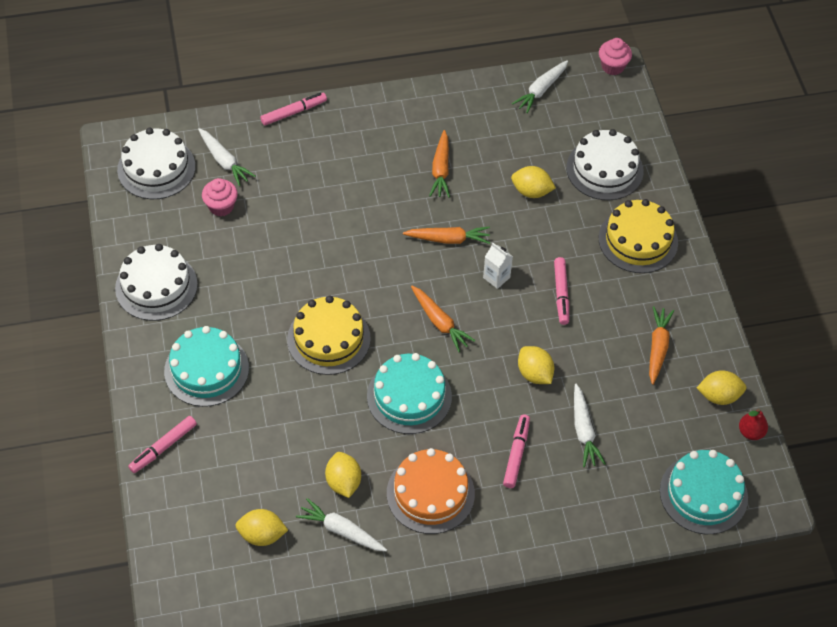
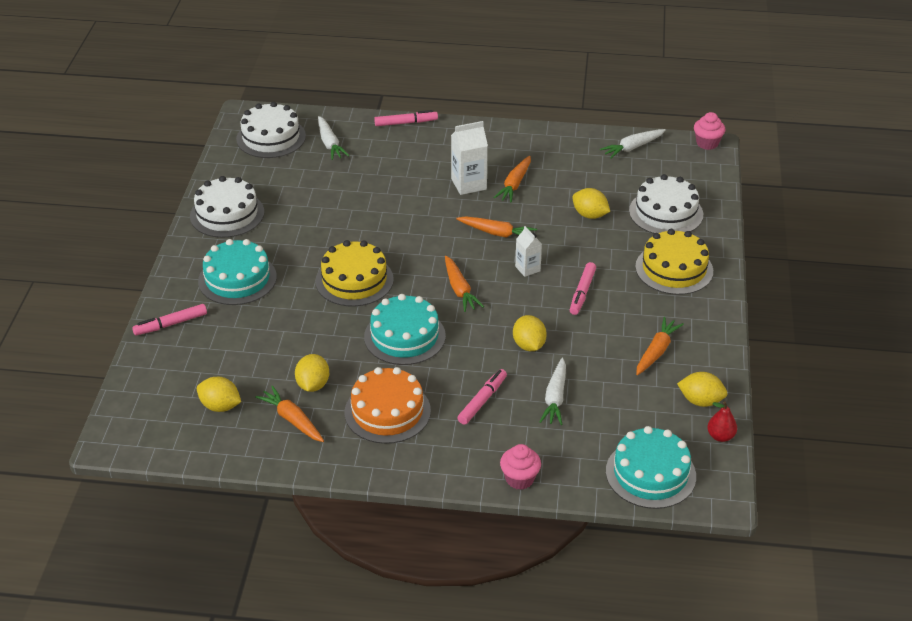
camera: 20 degrees right, 15 degrees down
pink cupcake [202,178,238,216] -> pink cupcake moved to [500,444,541,490]
white carrot [296,498,387,552] -> orange carrot [255,386,324,442]
none -> white carton [451,121,488,195]

